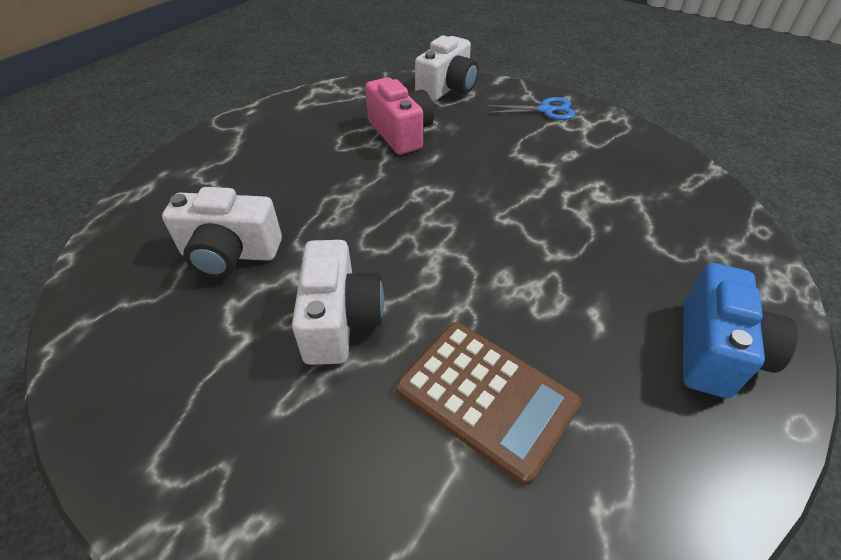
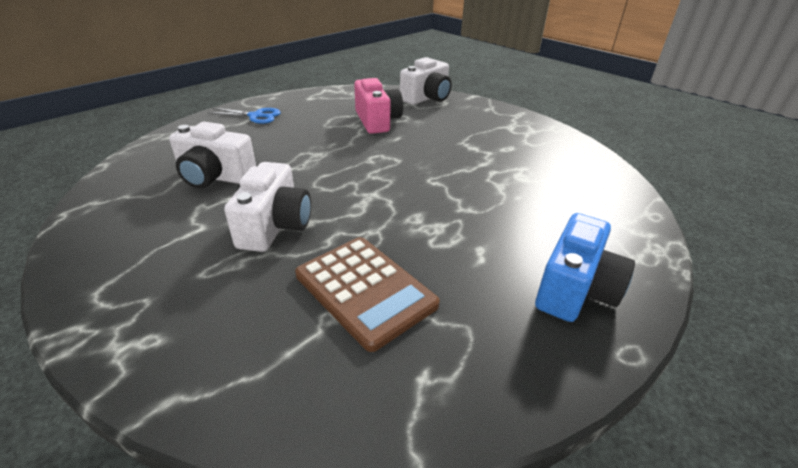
camera: 10 degrees right, 10 degrees down
blue scissors [487,97,575,120] -> blue scissors moved to [208,108,281,124]

